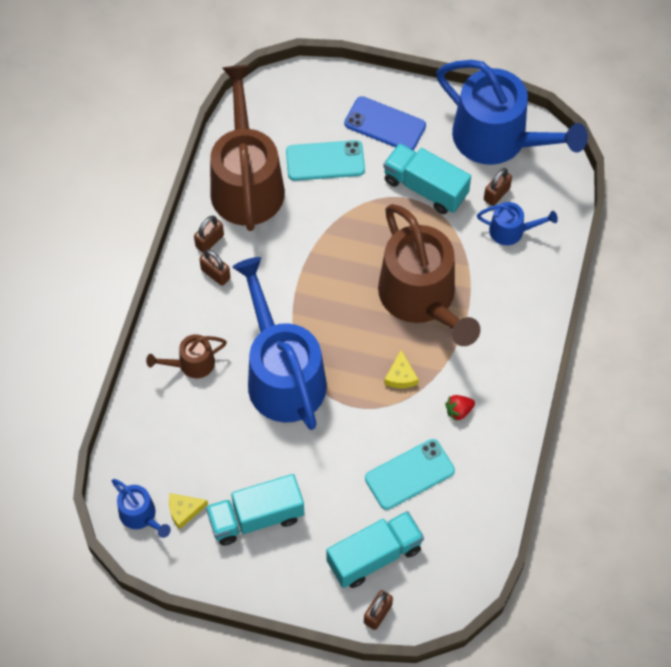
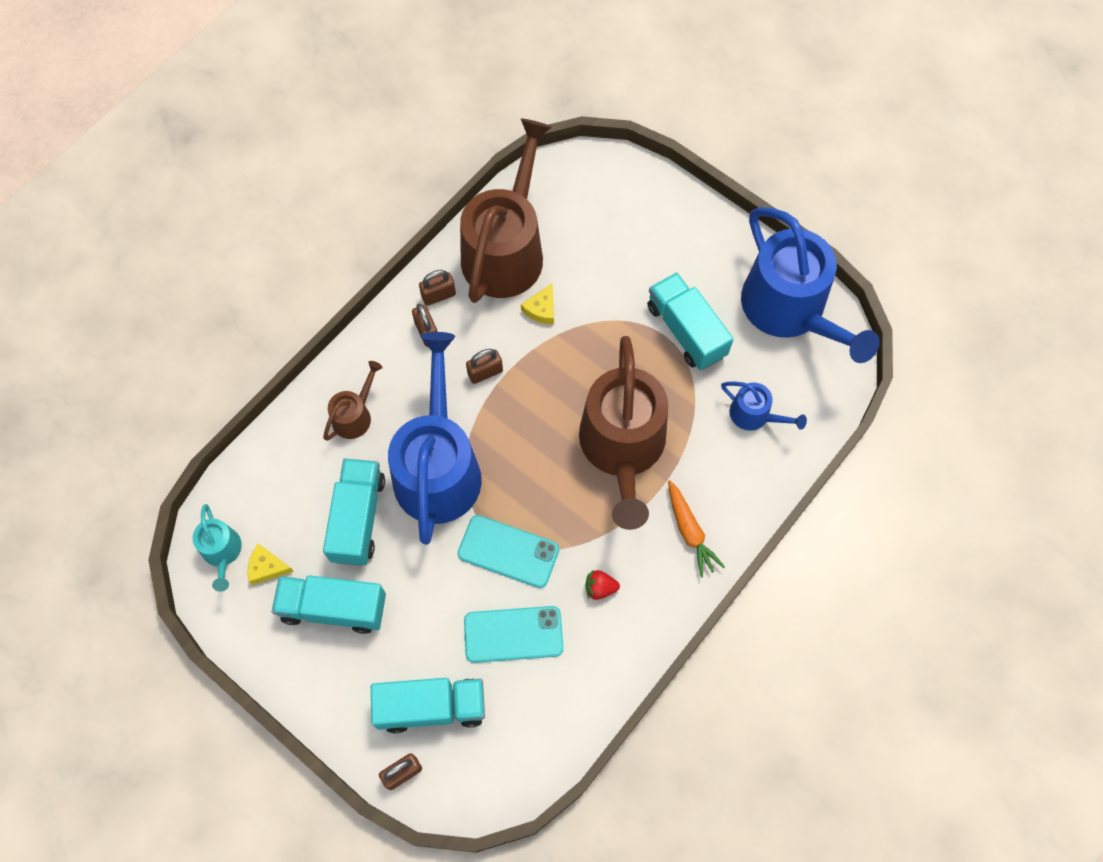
camera: 25 degrees right, 5 degrees up
blue watering can [112,479,171,538] -> turquoise watering can [192,504,242,592]
brown watering can [146,334,227,378] -> brown watering can turned 120 degrees clockwise [323,361,383,441]
turquoise phone [286,140,365,181] -> turquoise phone moved to [458,515,559,588]
blue phone [344,96,426,150] -> none
yellow cheese [384,350,419,388] -> yellow cheese moved to [521,284,554,324]
brown padlock [484,168,512,206] -> brown padlock moved to [466,349,503,384]
none -> turquoise truck [323,458,385,566]
none -> orange carrot [668,480,725,578]

